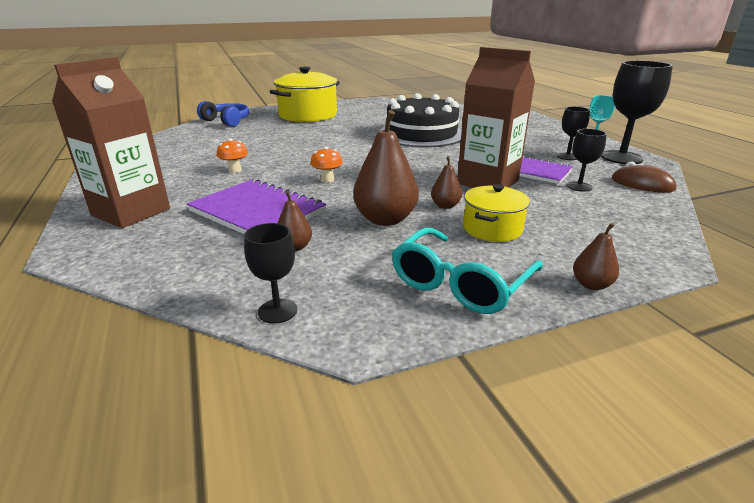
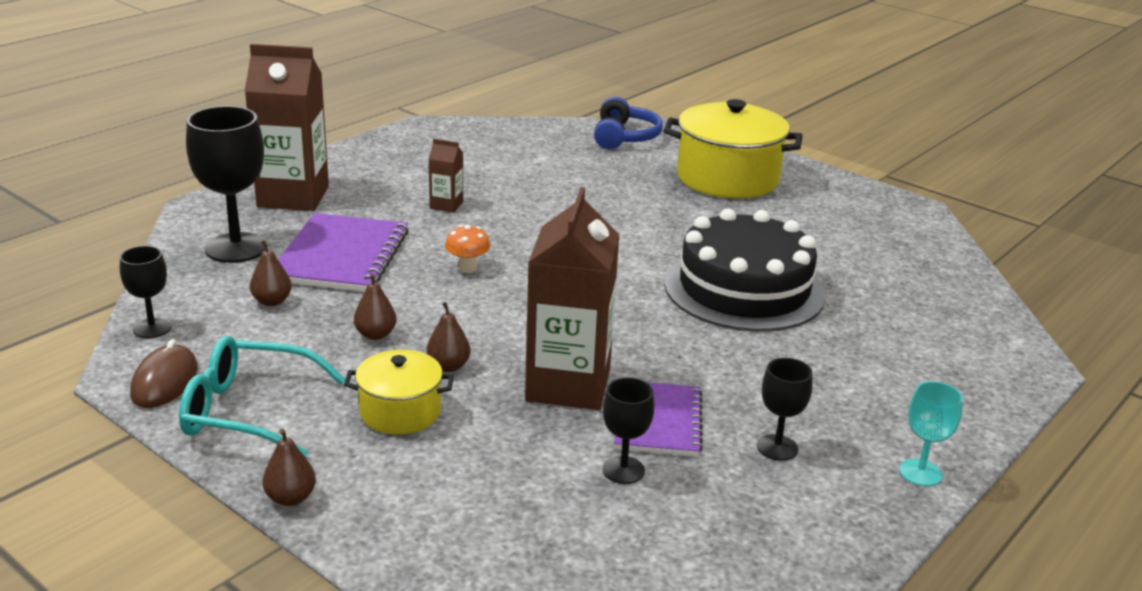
camera: 60 degrees right, 0 degrees up
orange mushroom [217,138,248,173] -> brown carton [429,139,463,213]
brown pear [353,110,419,226] -> brown pear [354,273,397,340], size x0.51
black goblet [601,61,673,164] -> black goblet moved to [186,106,268,263]
brown mouse [612,162,676,193] -> brown mouse moved to [130,339,198,408]

